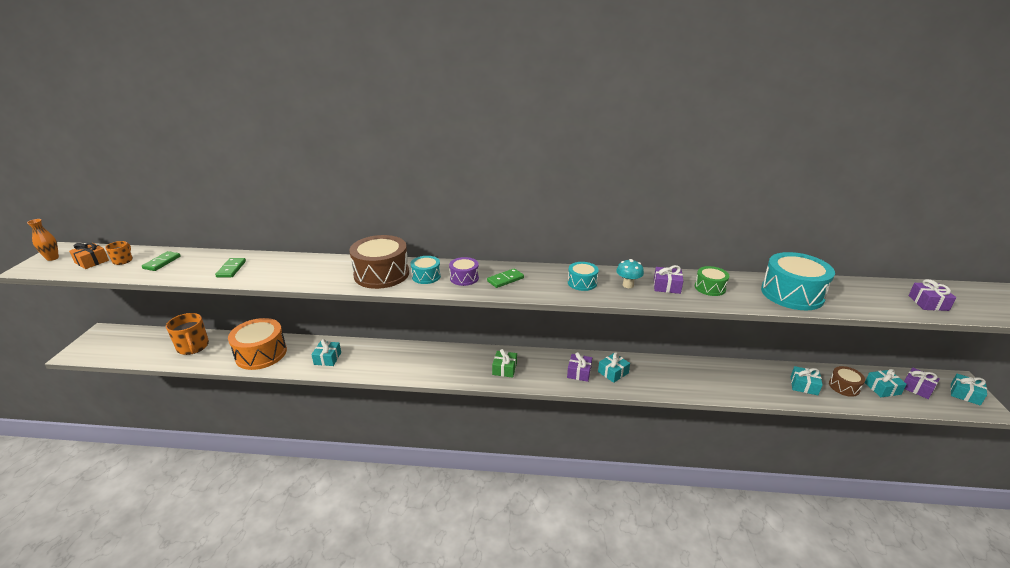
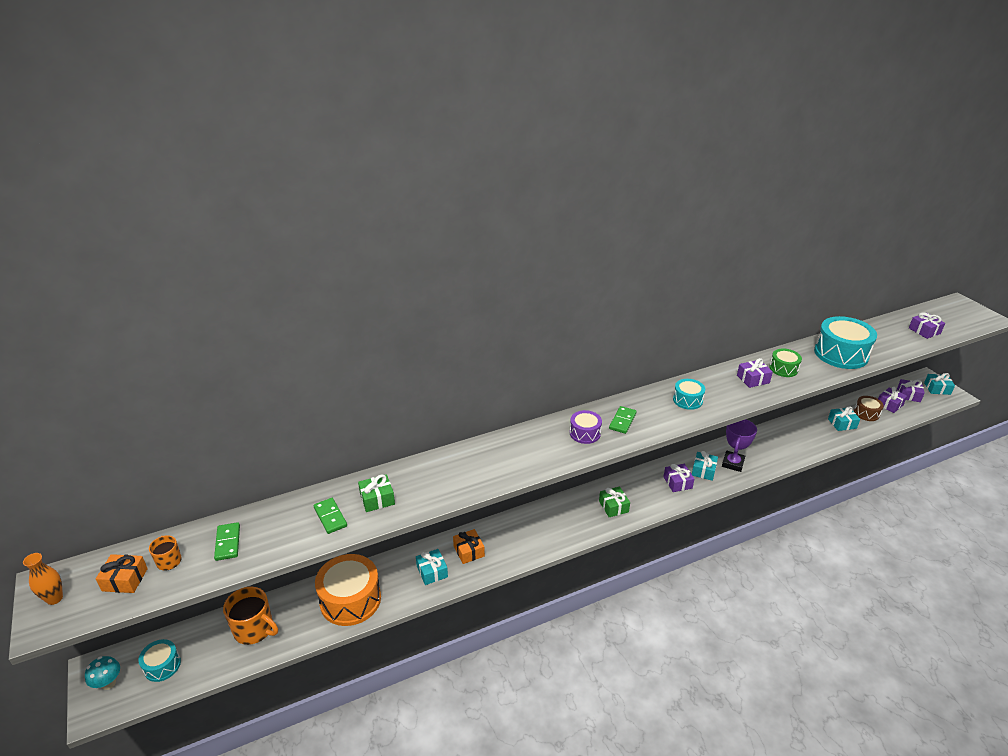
camera: 30 degrees left, 5 degrees up
brown drum [349,235,409,289] -> none
turquoise drum [411,256,441,284] -> turquoise drum moved to [138,639,181,682]
turquoise mushroom [616,259,644,288] -> turquoise mushroom moved to [85,656,120,690]
turquoise gift [865,369,907,397] -> purple gift [878,387,907,413]
none -> green gift [358,474,395,512]
none -> orange gift [453,529,485,564]
none -> purple trophy [722,419,757,472]

